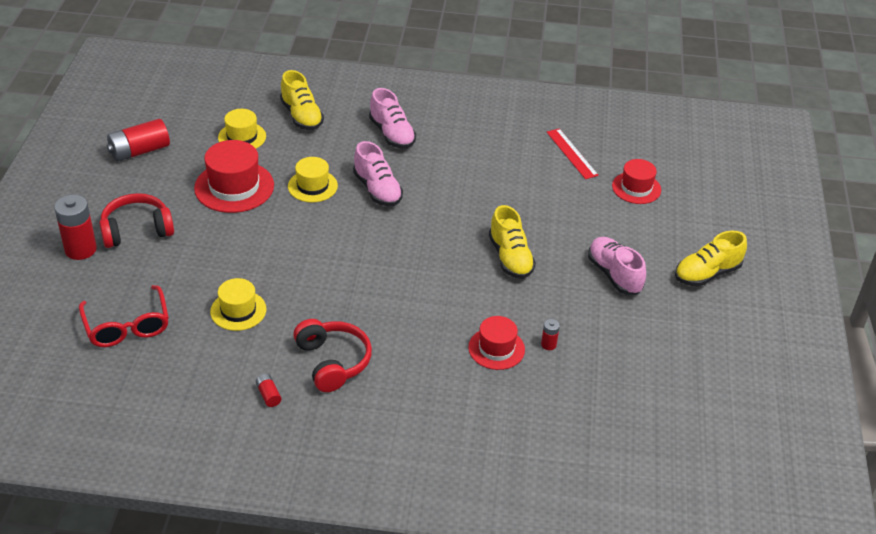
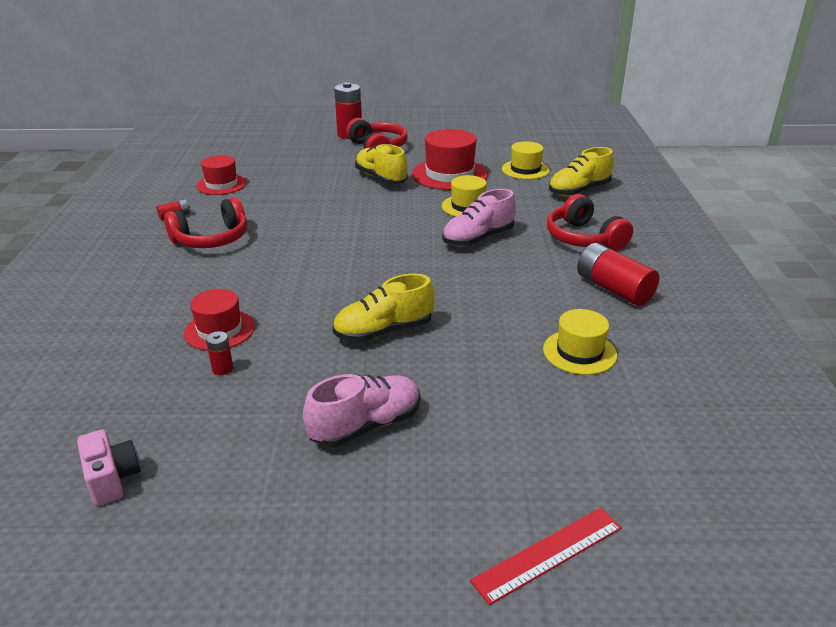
camera: 85 degrees right, 10 degrees down
red glasses [79,285,169,347] -> none
red battery [107,119,170,162] -> red battery moved to [577,243,659,306]
yellow hat [210,278,267,331] -> yellow hat moved to [543,309,617,375]
pink shoe [369,88,416,149] -> red headphones [547,194,633,251]
red ruler [547,129,599,179] -> red ruler moved to [470,508,622,605]
red hat [612,159,661,204] -> red hat moved to [196,155,247,195]
yellow shoe [675,231,747,287] -> yellow shoe moved to [355,144,408,184]
none -> pink camera [77,429,141,506]

